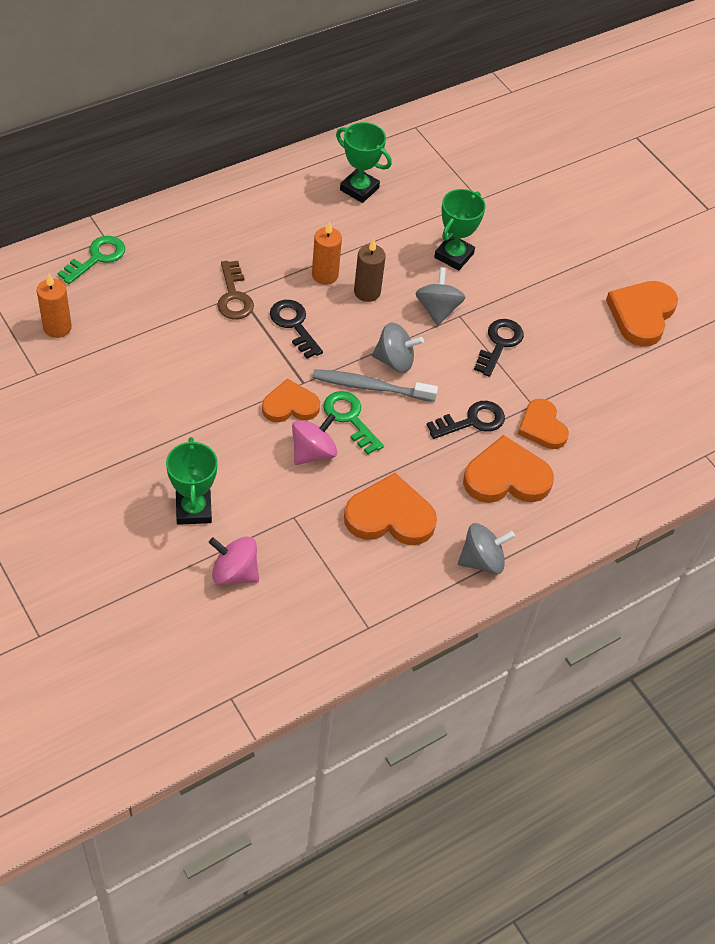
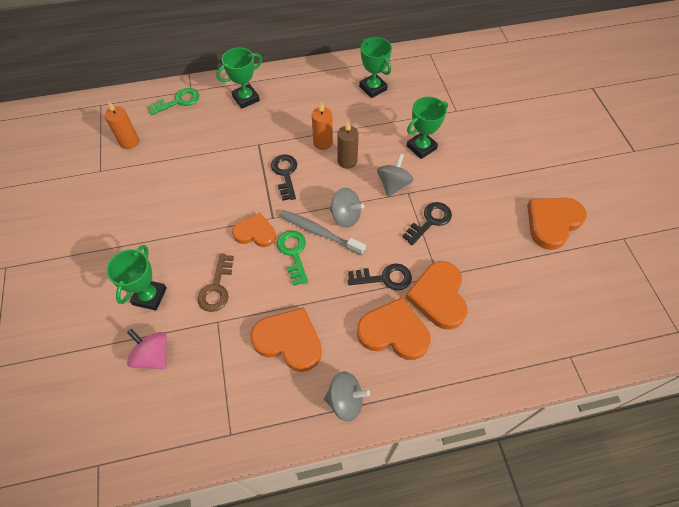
camera: 25 degrees right, 5 degrees up
brown key [217,261,254,319] -> brown key moved to [197,253,234,312]
pink spinning top [292,413,337,465] -> none
orange heart [518,399,569,449] -> orange heart [406,261,467,330], size x1.50
none -> green trophy [216,48,262,109]

